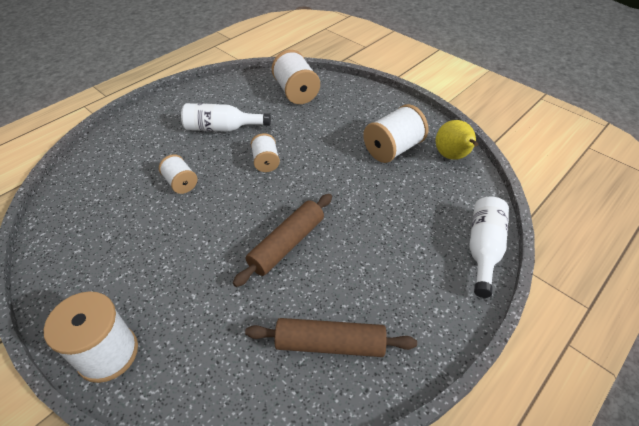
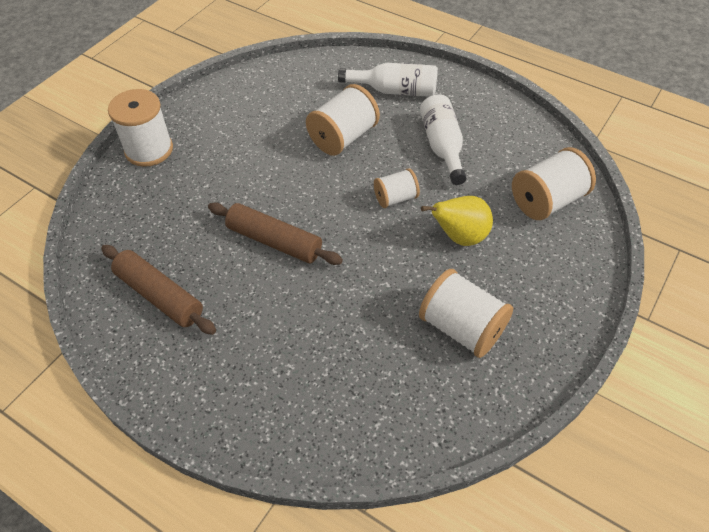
camera: 80 degrees right, 5 degrees up
white spool [159,154,197,194] -> white spool [306,84,380,156], size x1.67
brown rolling pin [245,318,417,357] -> brown rolling pin turned 45 degrees counterclockwise [101,245,216,335]
yellow pear [436,120,479,160] -> yellow pear moved to [421,196,493,246]
white bottle [469,196,509,298] -> white bottle moved to [338,63,438,97]

